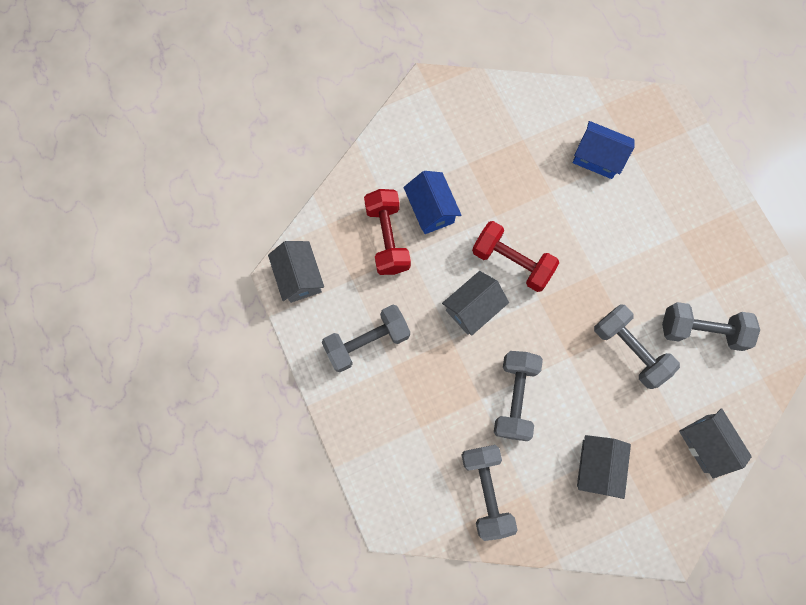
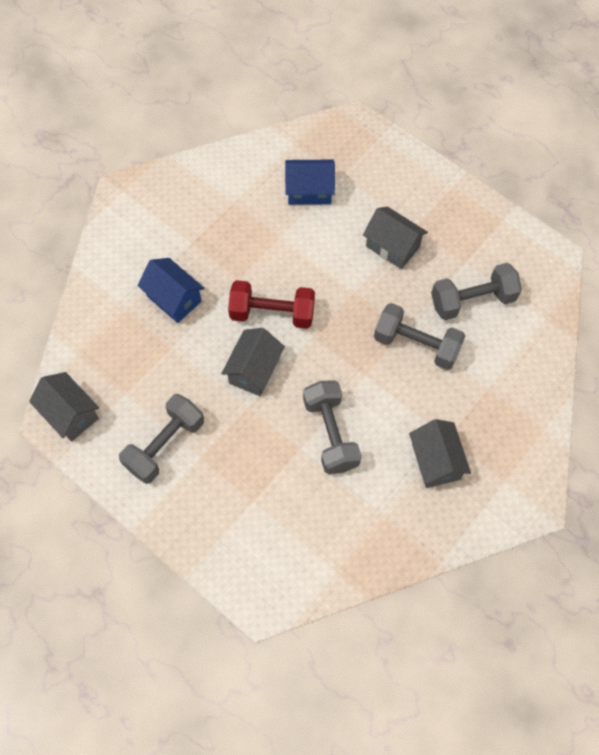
camera: 25 degrees left, 10 degrees down
red dumbbell [364,189,411,275] -> none
grey dumbbell [462,445,518,541] -> none
grey house [679,408,752,479] -> grey house moved to [363,206,428,269]

